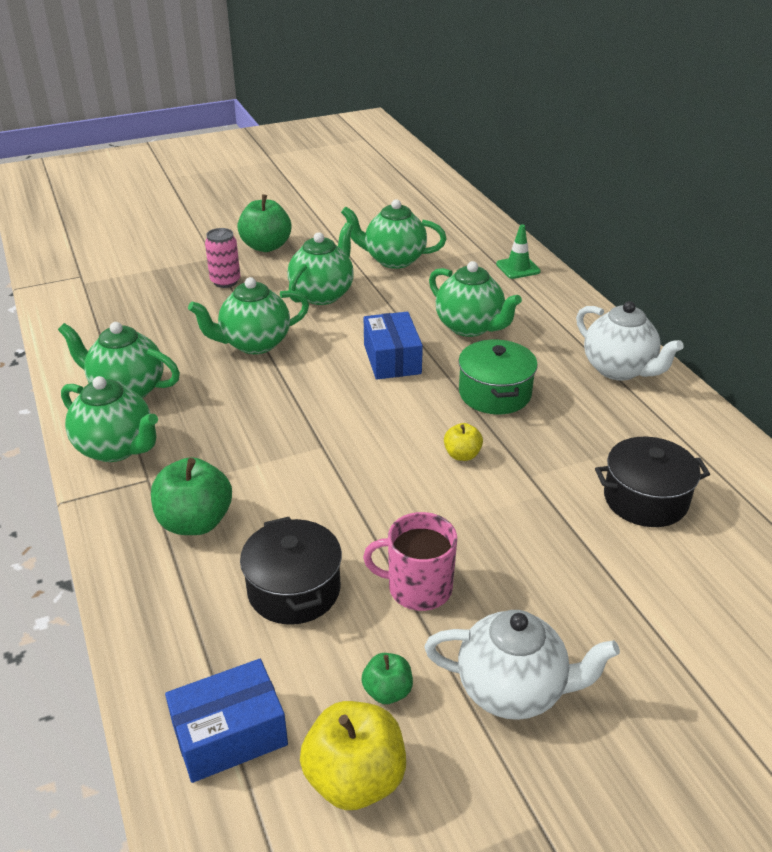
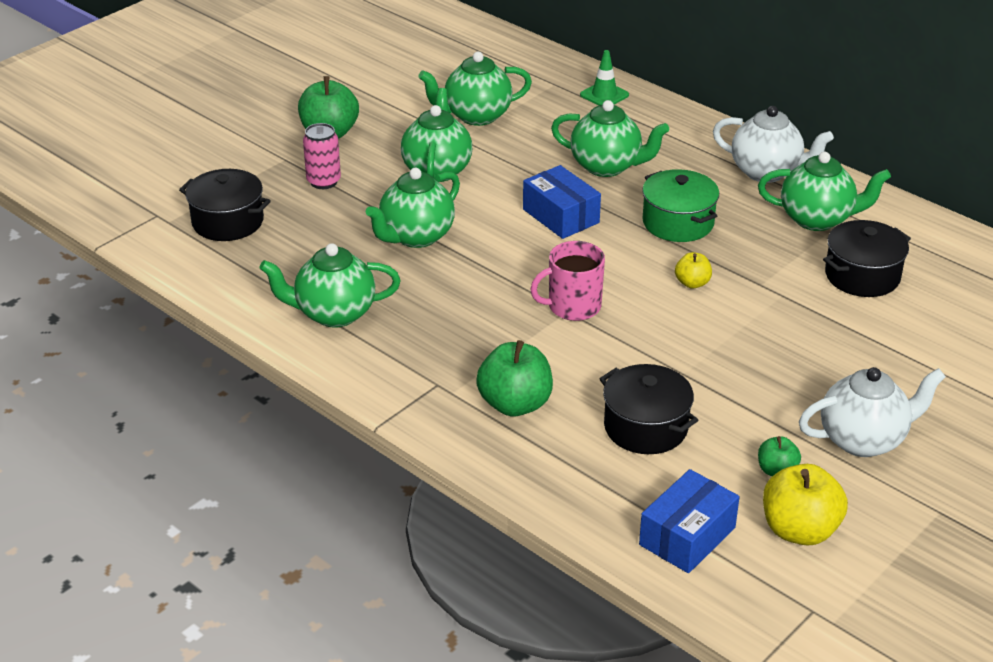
camera: 25 degrees left, 0 degrees up
green teapot [61,376,158,462] -> green teapot moved to [758,152,891,231]
pink mug [363,512,457,611] -> pink mug moved to [530,241,605,321]
none -> black pot [179,169,271,241]

